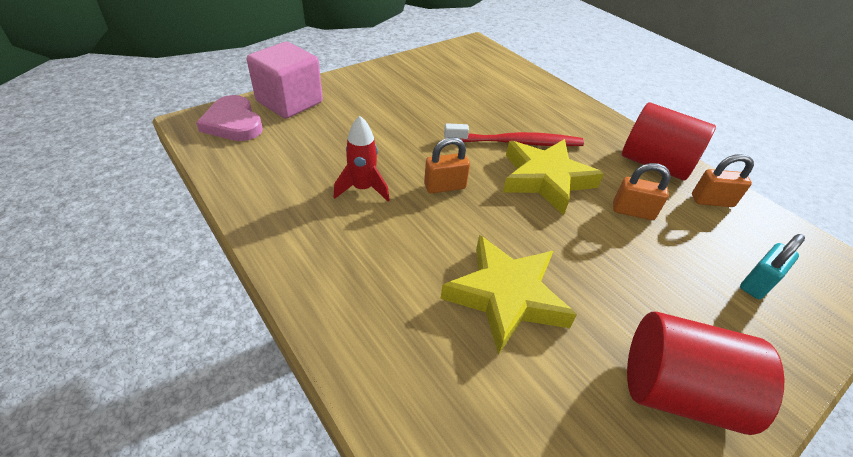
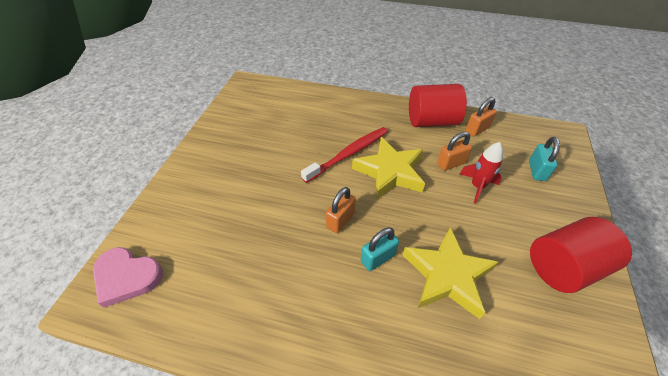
camera: 35 degrees left, 5 degrees up
pink cube [247,42,323,119] -> none
red rocket [334,116,390,201] -> red rocket moved to [460,142,503,204]
none -> turquoise padlock [361,227,399,271]

